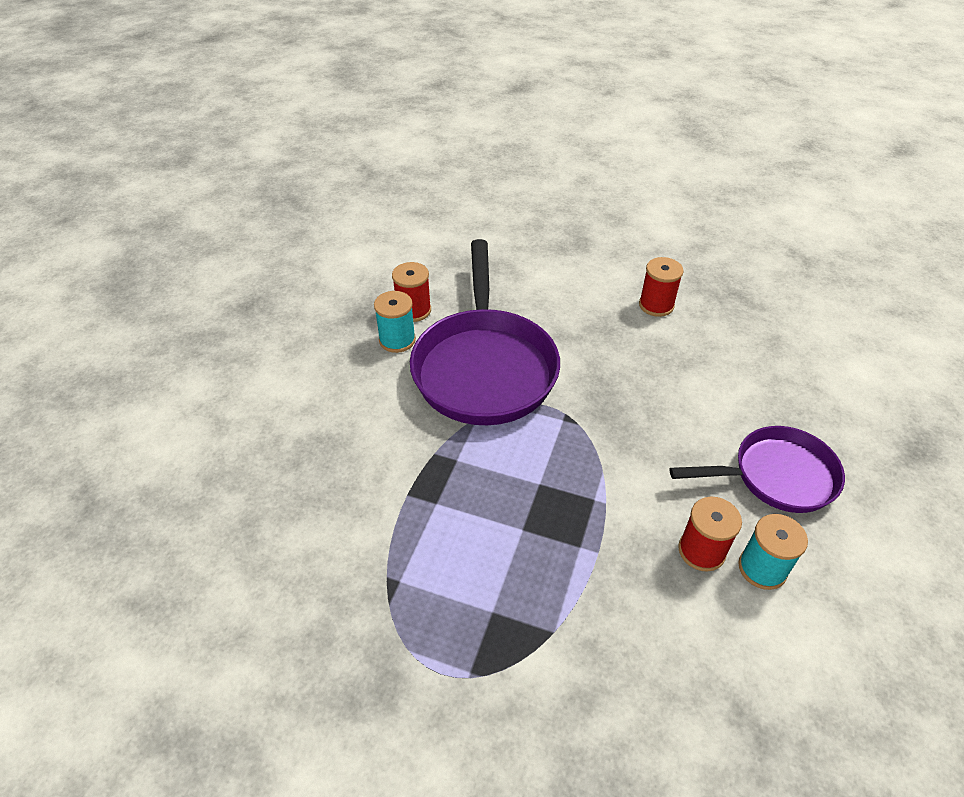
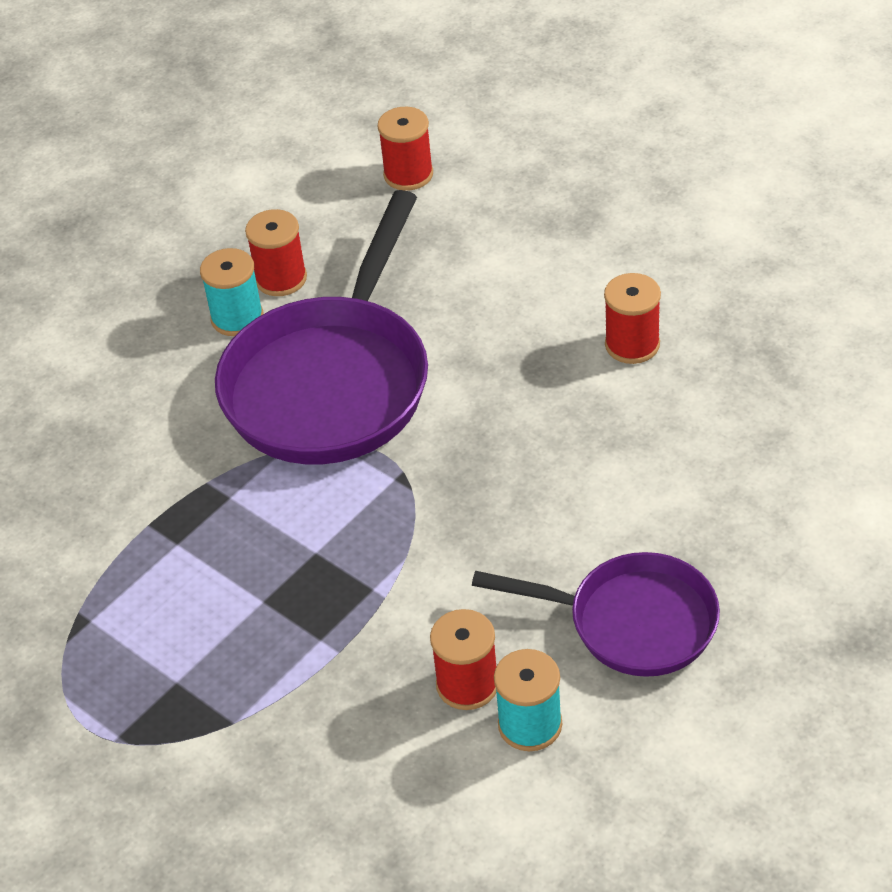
camera: 25 degrees right, 0 degrees up
none -> red spool [377,107,433,191]

